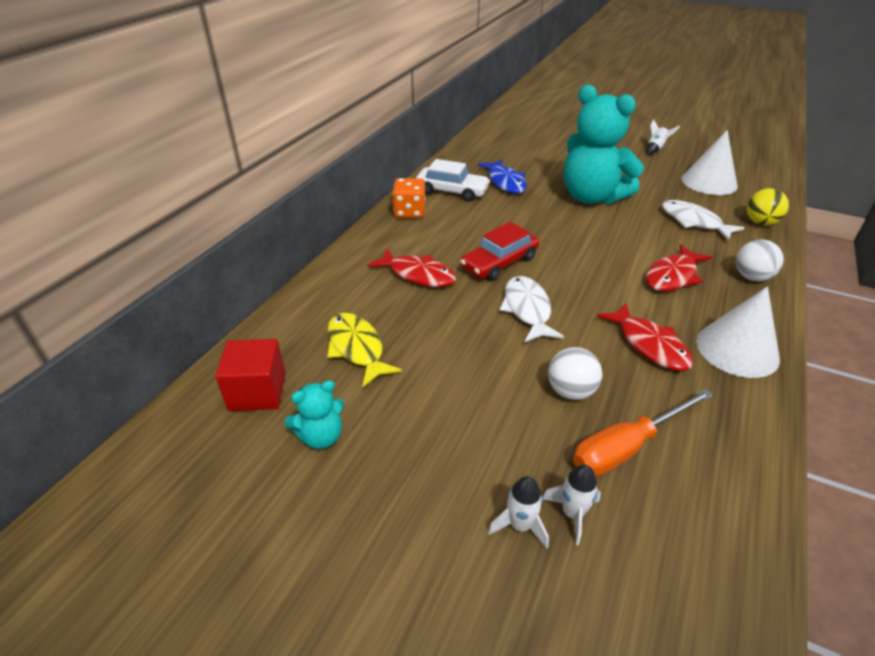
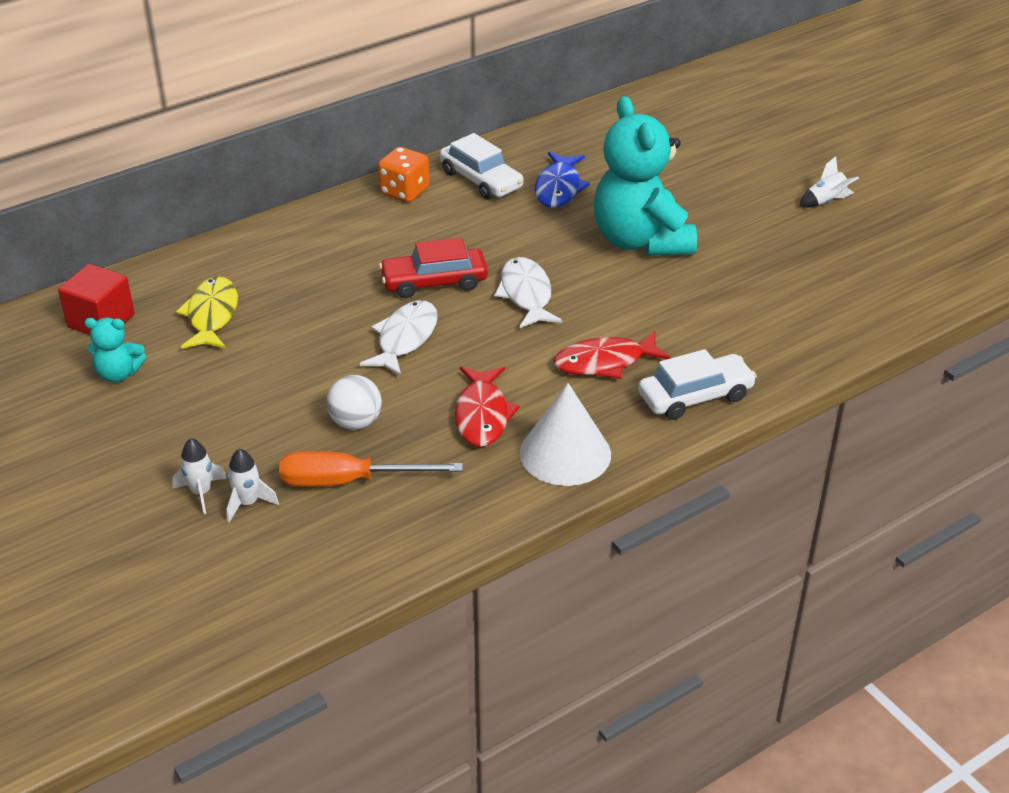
camera: 30 degrees right, 0 degrees up
red fish [367,248,456,287] -> none
white fish [662,200,745,241] -> white fish moved to [494,257,562,328]
white cone [682,130,738,195] -> none
white ball [736,239,784,281] -> white car [638,349,757,420]
yellow ball [747,188,789,225] -> none

